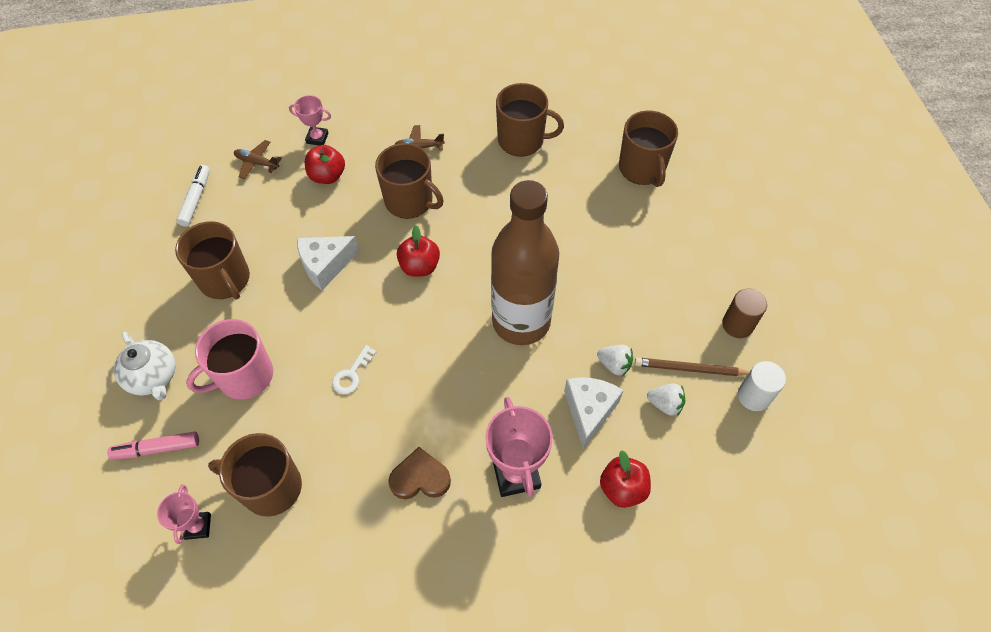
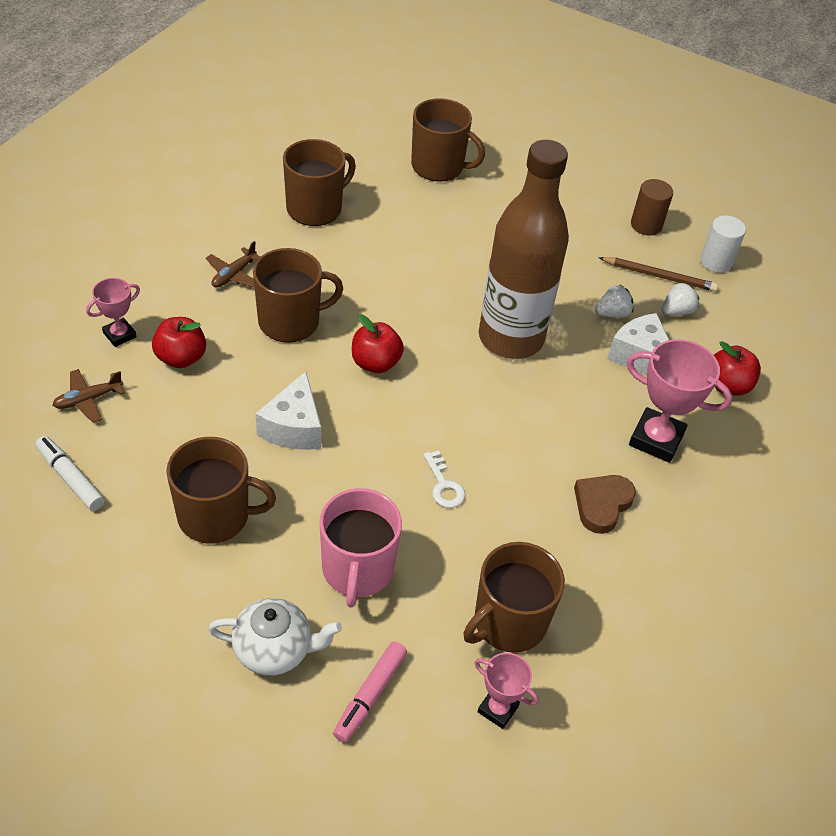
camera: 55 degrees left, 10 degrees down
brown pencil [635,358,750,376] -> brown pencil turned 120 degrees counterclockwise [598,257,718,292]

